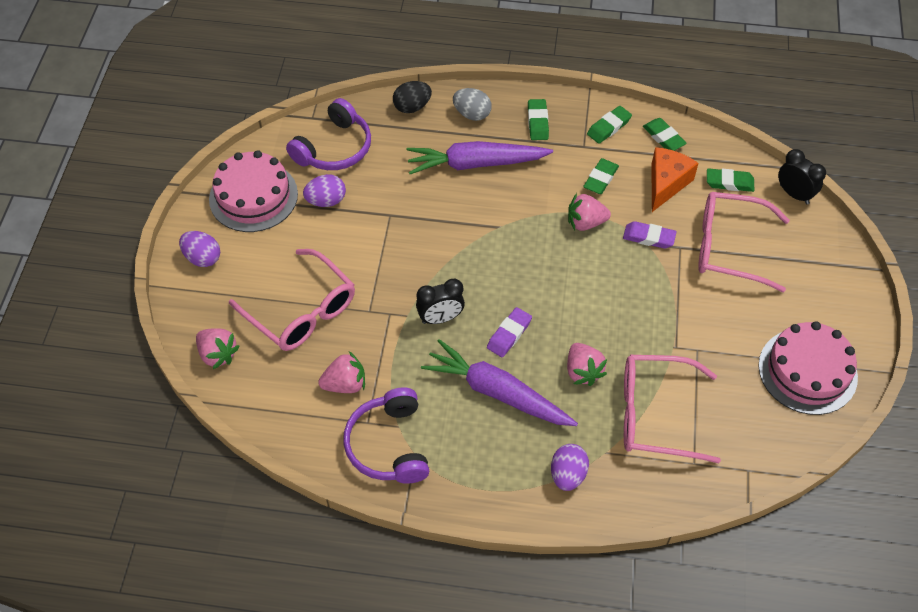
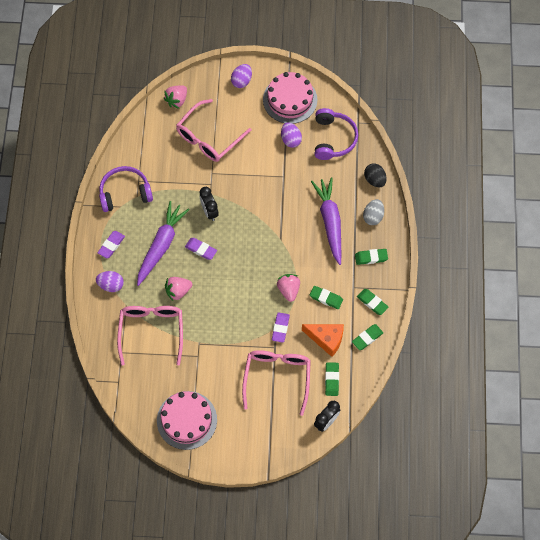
camera: 85 degrees right, 10 degrees up
purple headphones [286,98,371,170] -> purple headphones turned 120 degrees counterclockwise [315,108,358,160]
pink strawberry [318,351,365,393] -> none
none -> purple eraser [98,231,125,258]

